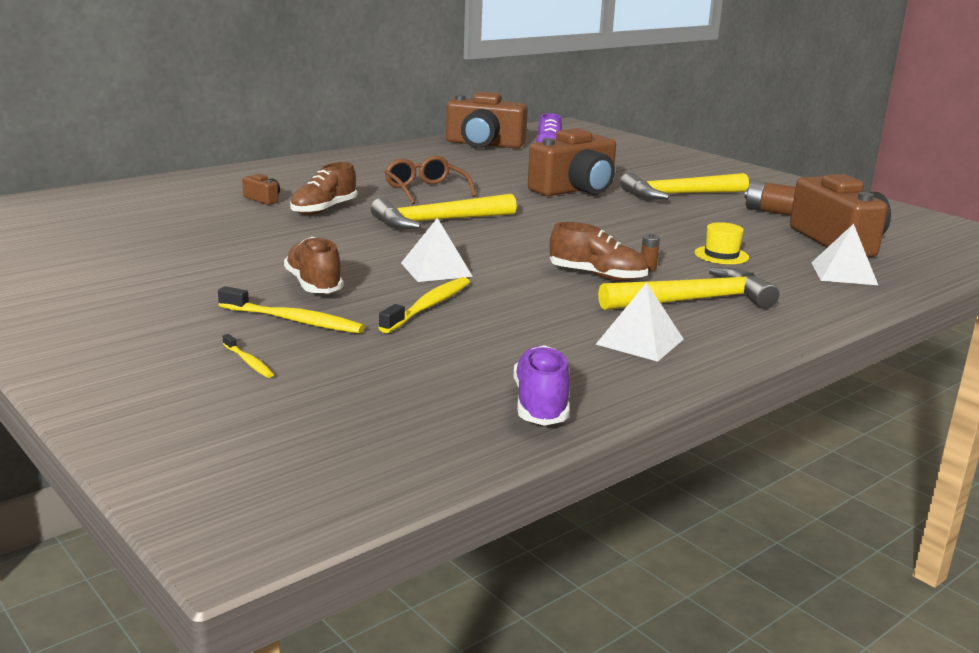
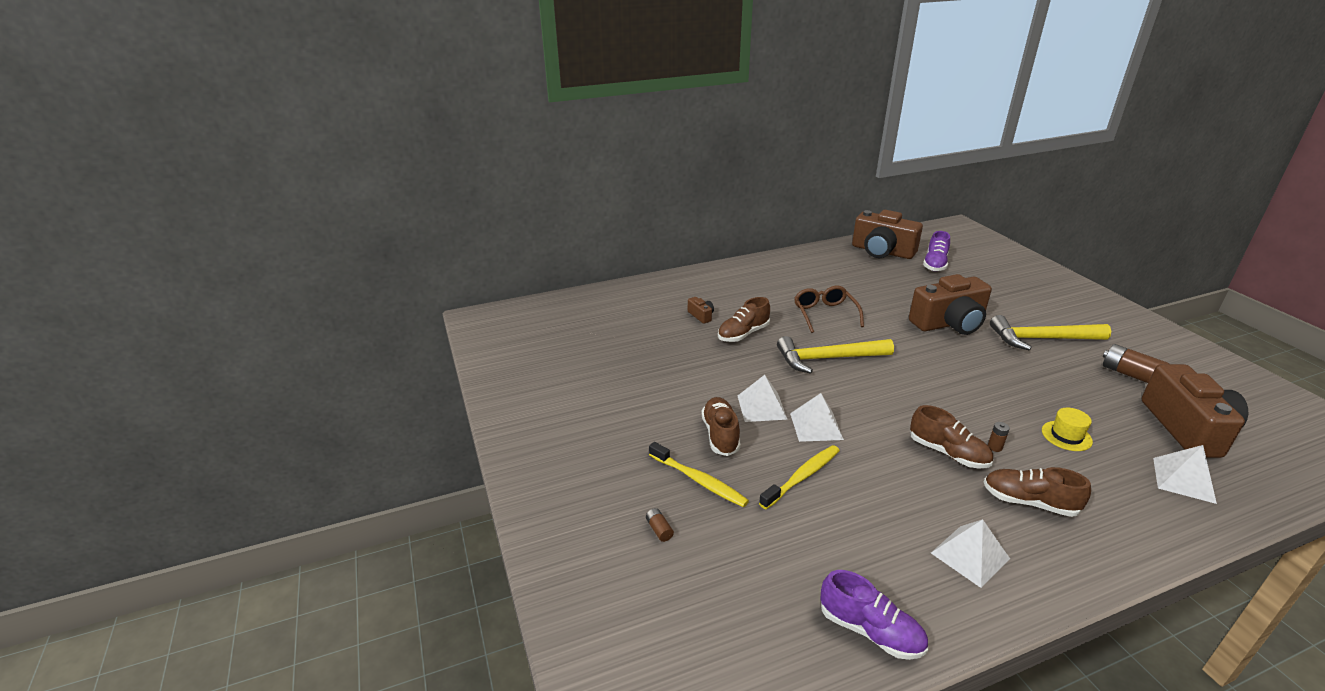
camera: 20 degrees right, 10 degrees up
yellow toothbrush [223,334,274,378] -> brown battery [646,508,674,542]
purple shoe [513,345,570,426] -> purple shoe turned 105 degrees clockwise [820,570,928,660]
yellow hammer [598,267,779,310] -> brown shoe [984,467,1091,517]
none -> white pyramid [738,375,788,422]

